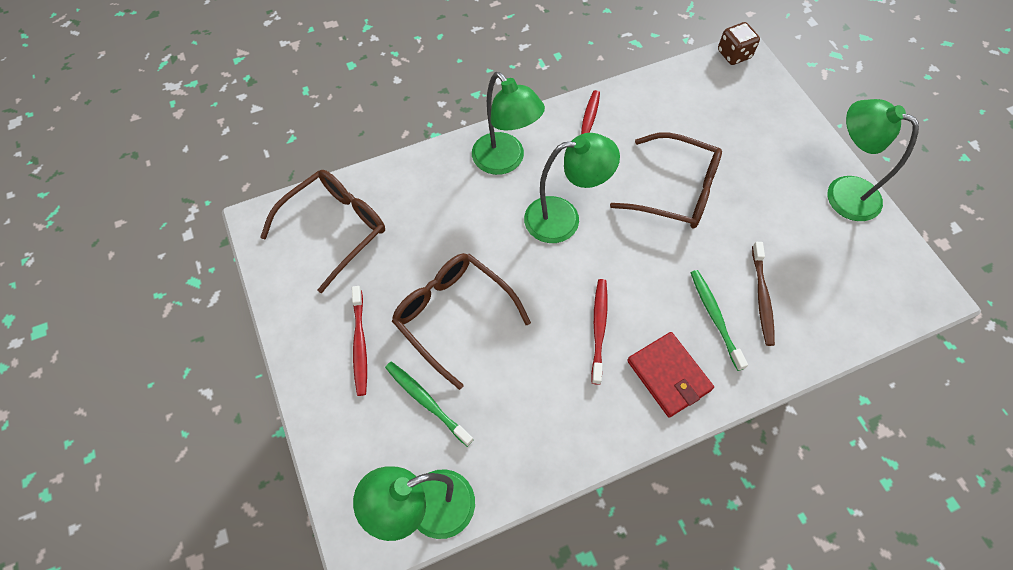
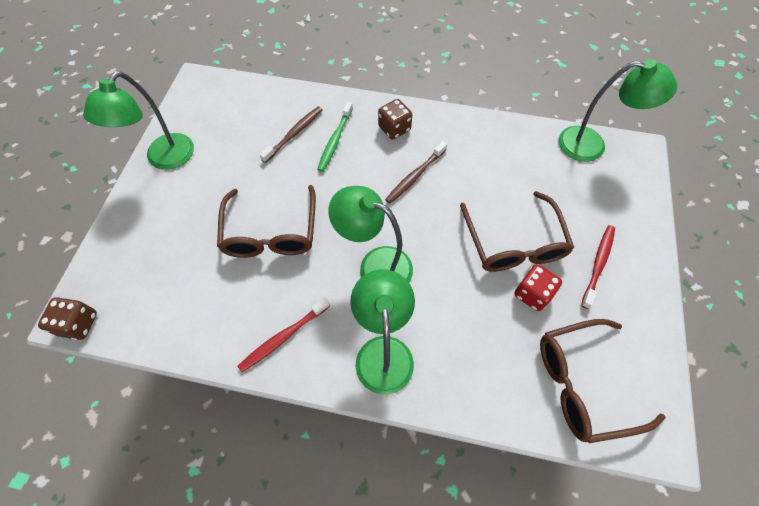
camera: 145 degrees left, 0 degrees up
green toothbrush [385,362,473,447] -> none
red toothbrush [591,279,608,385] -> brown toothbrush [385,141,447,204]
brown glasses [610,132,722,229] -> brown glasses turned 150 degrees counterclockwise [217,185,316,258]
red wallet [627,332,714,418] -> brown dice [378,99,412,140]
green lamp [828,99,919,221] -> green lamp turned 45 degrees clockwise [83,72,194,170]
none -> red dice [514,264,562,311]

